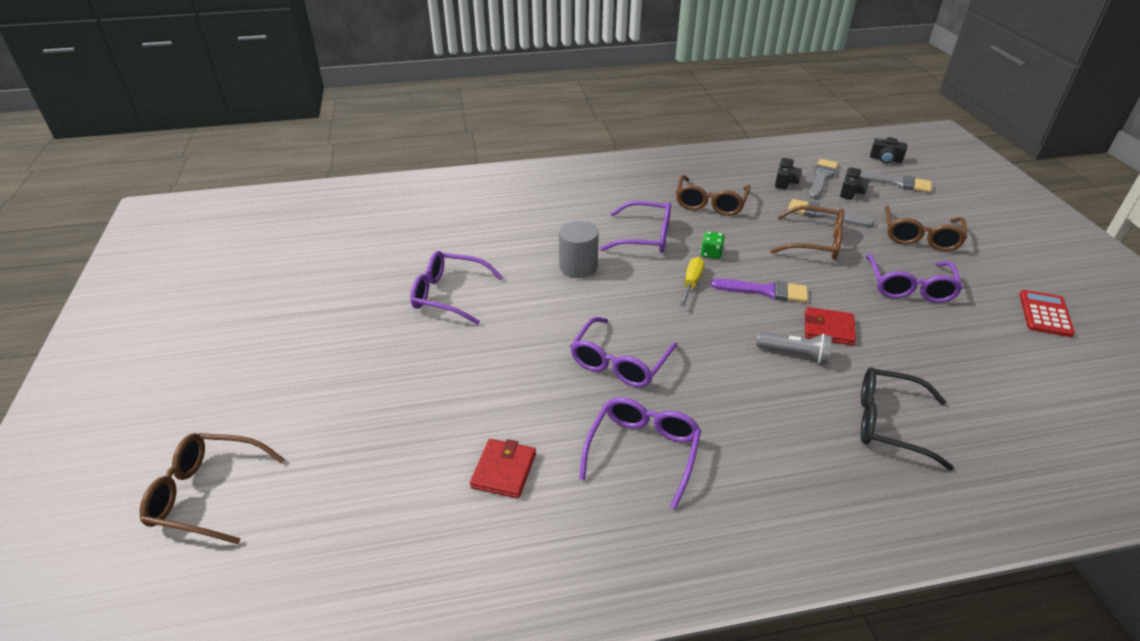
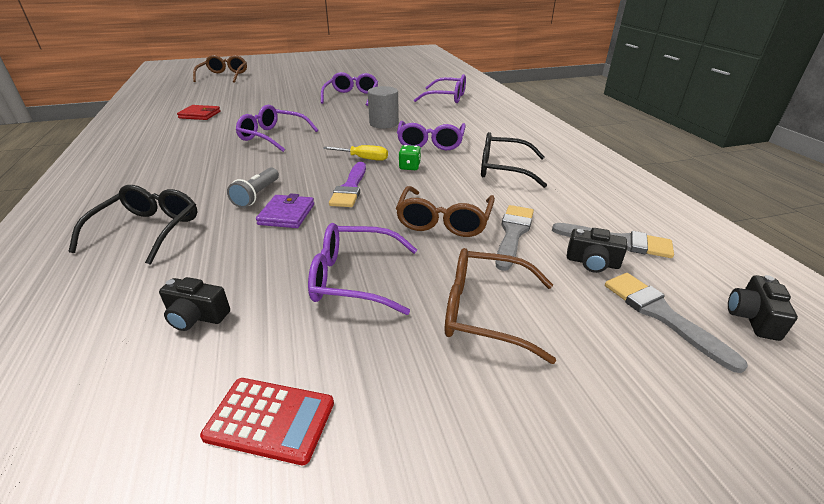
camera: 85 degrees right, 5 degrees down
purple glasses [579,397,701,509] -> purple glasses moved to [414,74,466,103]
brown glasses [676,175,751,216] -> black glasses [481,132,547,188]
black camera [775,158,802,189] -> black camera moved to [159,277,230,331]
red wallet [805,307,856,345] -> purple wallet [256,193,314,228]
grey brush [860,171,932,193] -> grey brush turned 135 degrees clockwise [605,273,748,373]

